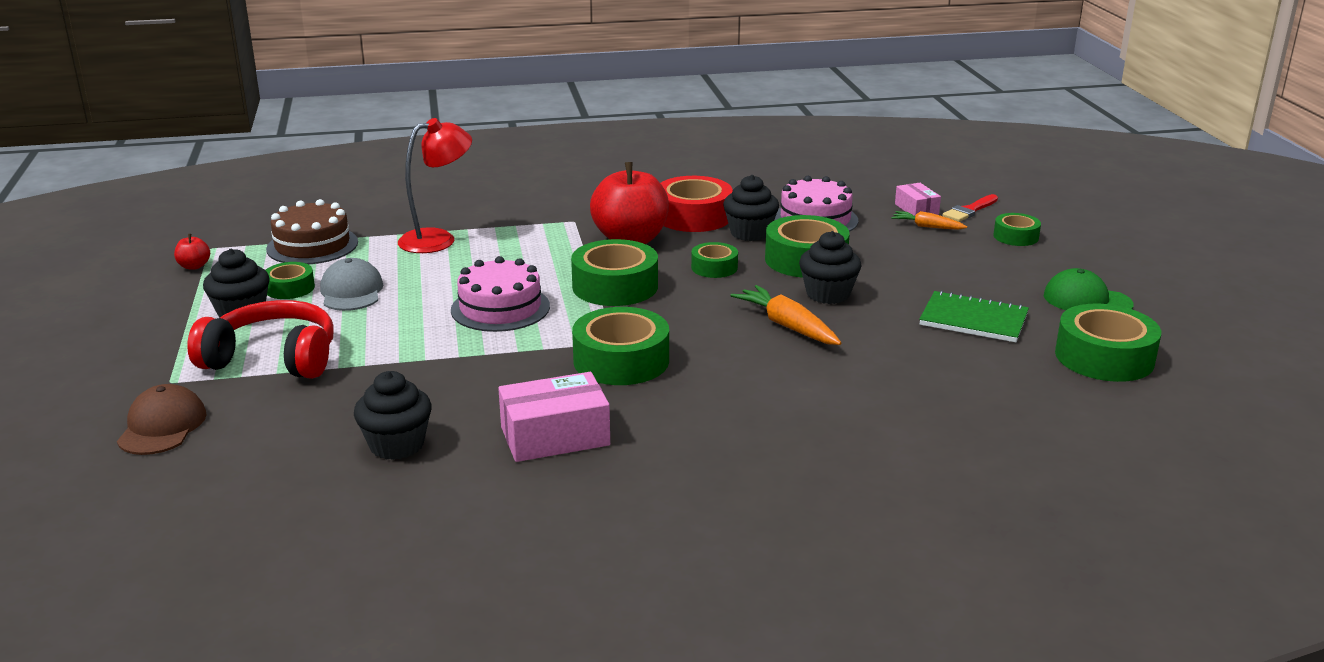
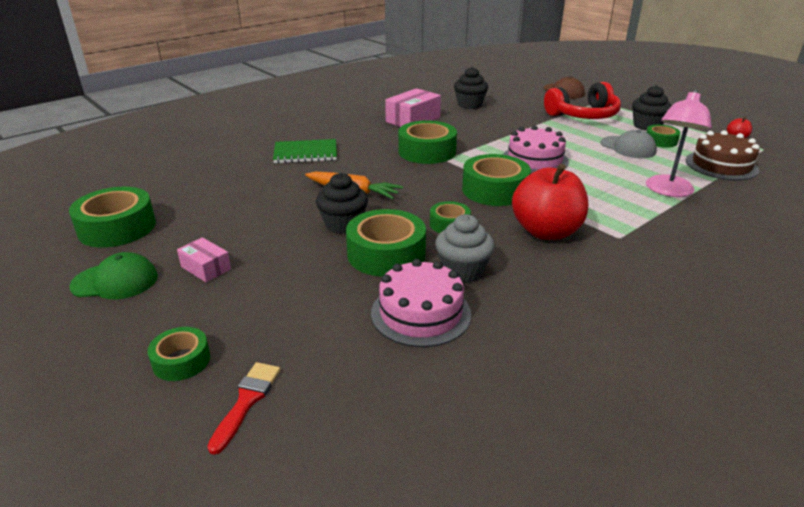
camera: 150 degrees right, 5 degrees up
red lamp [398,118,472,253] -> pink lamp [646,89,712,197]
red tape [661,176,733,232] -> none
black cupcake [723,175,779,241] -> grey cupcake [435,214,495,283]
orange carrot [891,211,967,230] -> none
pink box [895,183,941,216] -> pink box moved to [177,237,231,282]
green notebook [919,290,1029,342] -> green notebook moved to [273,139,337,164]

